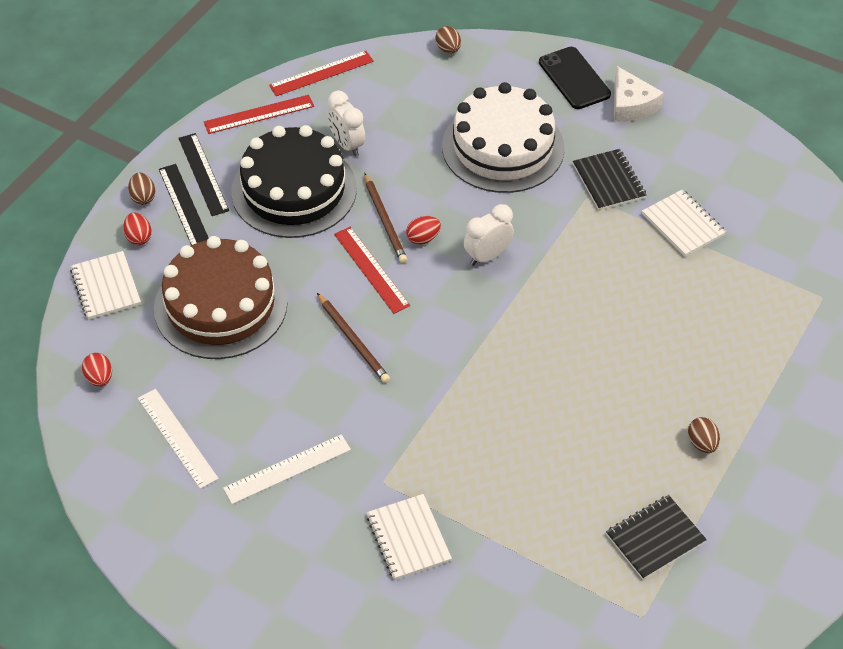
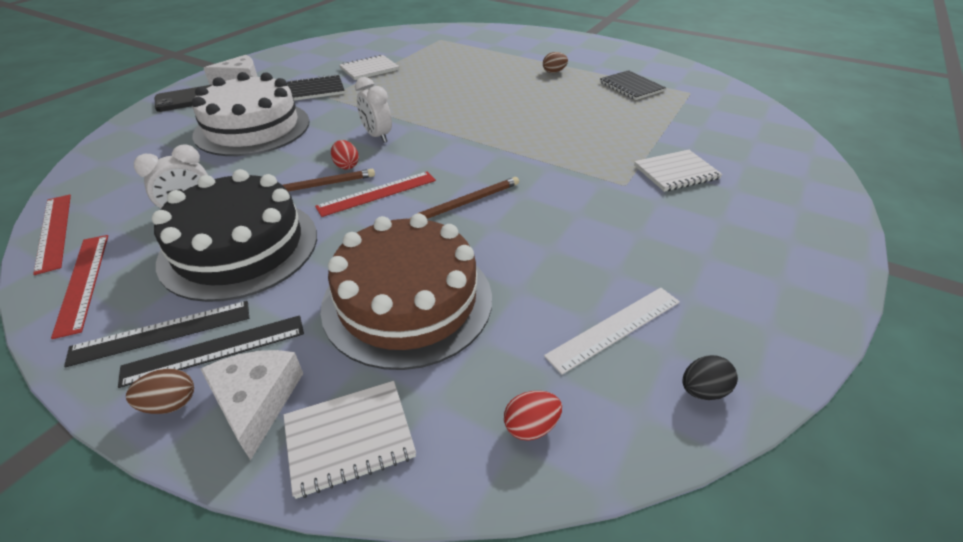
camera: 90 degrees left, 10 degrees down
red egg [123,212,152,245] -> white cheese [201,350,303,460]
white ruler [223,434,351,504] -> none
brown egg [435,26,461,54] -> none
none -> black egg [682,355,738,400]

